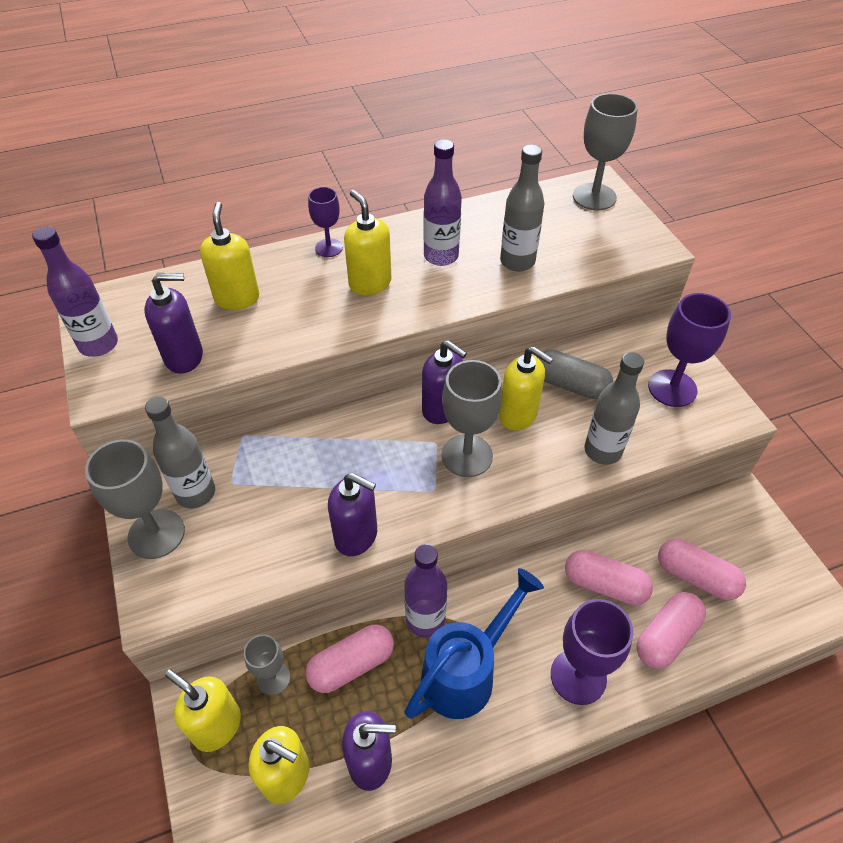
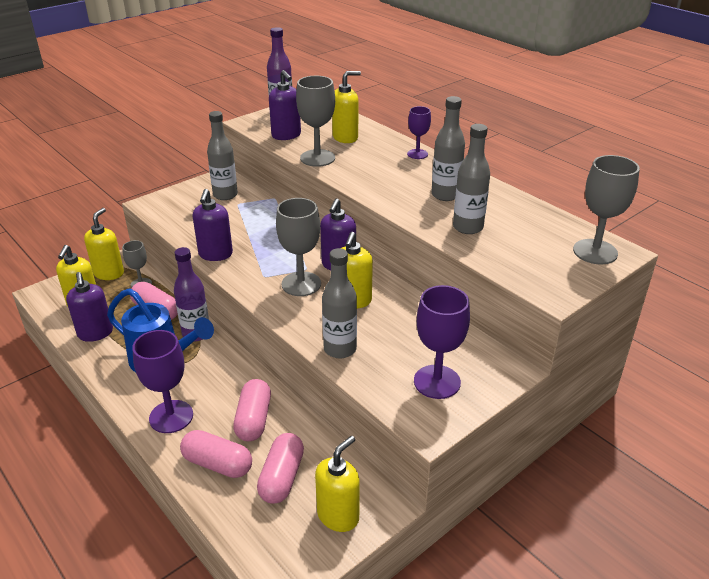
camera: 70 degrees right, 15 degrees down
grey goblet [85,439,185,559] -> grey goblet moved to [296,76,335,167]
yellow soap dispenser [344,190,392,295] -> yellow soap dispenser moved to [315,436,360,532]
purple bottle [423,139,462,266] -> grey bottle [431,96,465,201]
grey capsule [537,350,613,399] -> none

